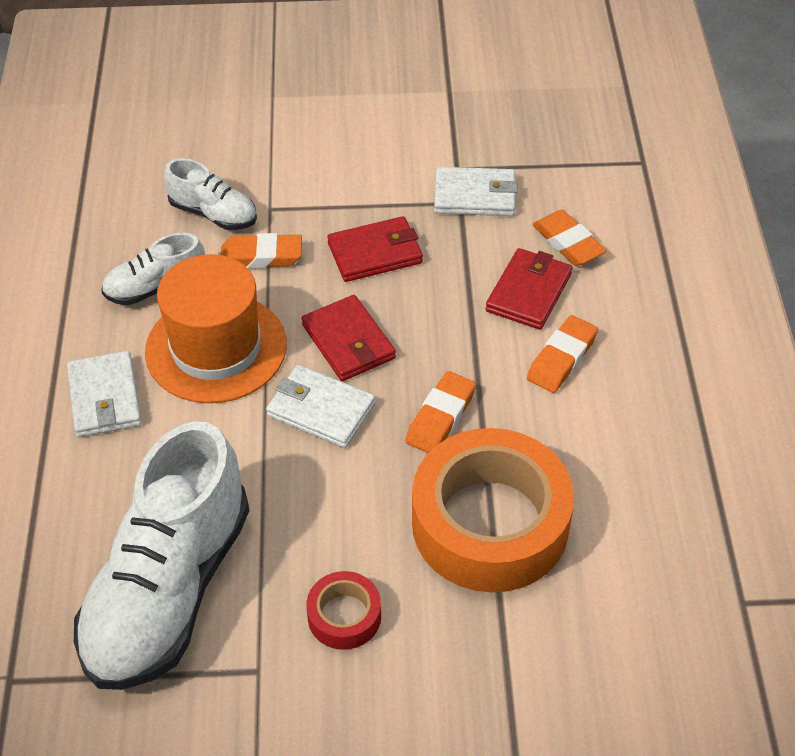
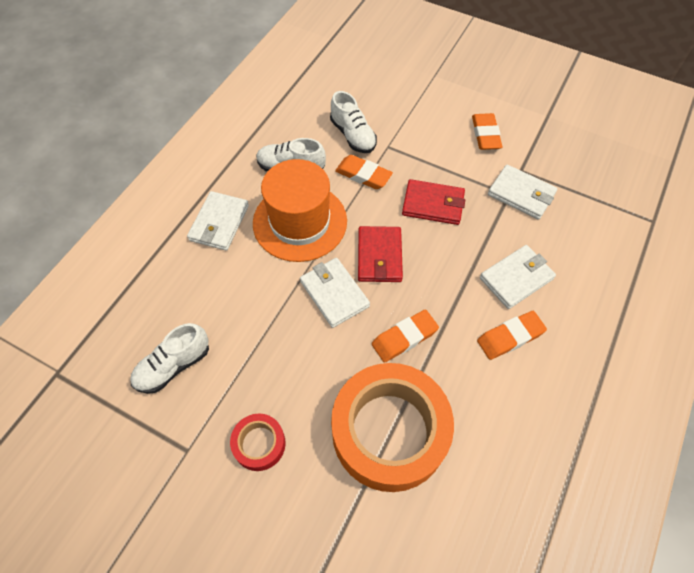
camera: 30 degrees right, 10 degrees up
white shoe [74,421,250,690] -> white shoe [130,323,209,394], size x0.48
red wallet [486,248,572,330] -> white wallet [480,245,556,309]
orange eraser [532,210,606,266] -> orange eraser moved to [472,113,502,150]

